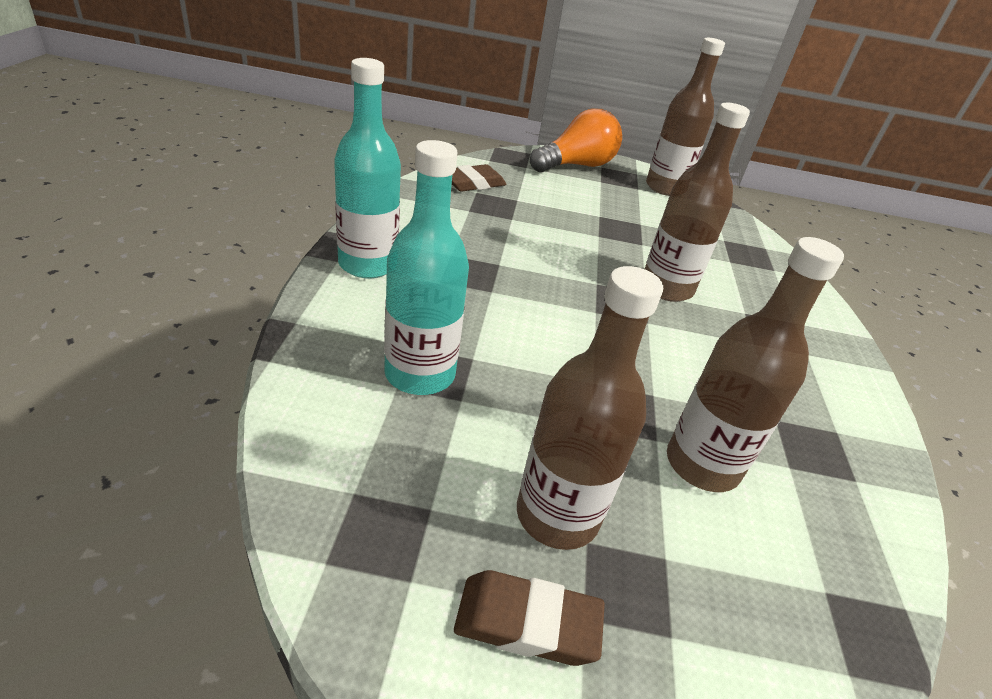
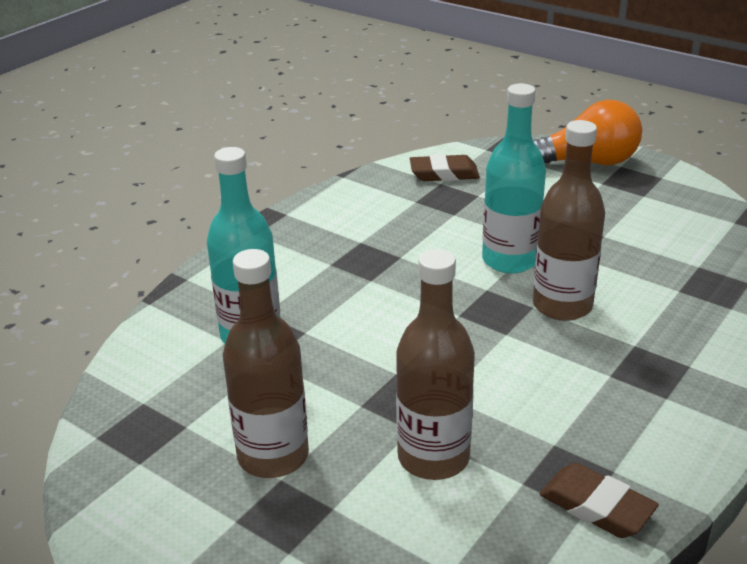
camera: 35 degrees right, 5 degrees down
turquoise bottle [334,58,401,278] -> turquoise bottle moved to [482,83,546,274]
brown eraser [454,570,605,666] -> brown eraser moved to [540,463,659,538]
brown bottle [646,38,725,196] -> none

